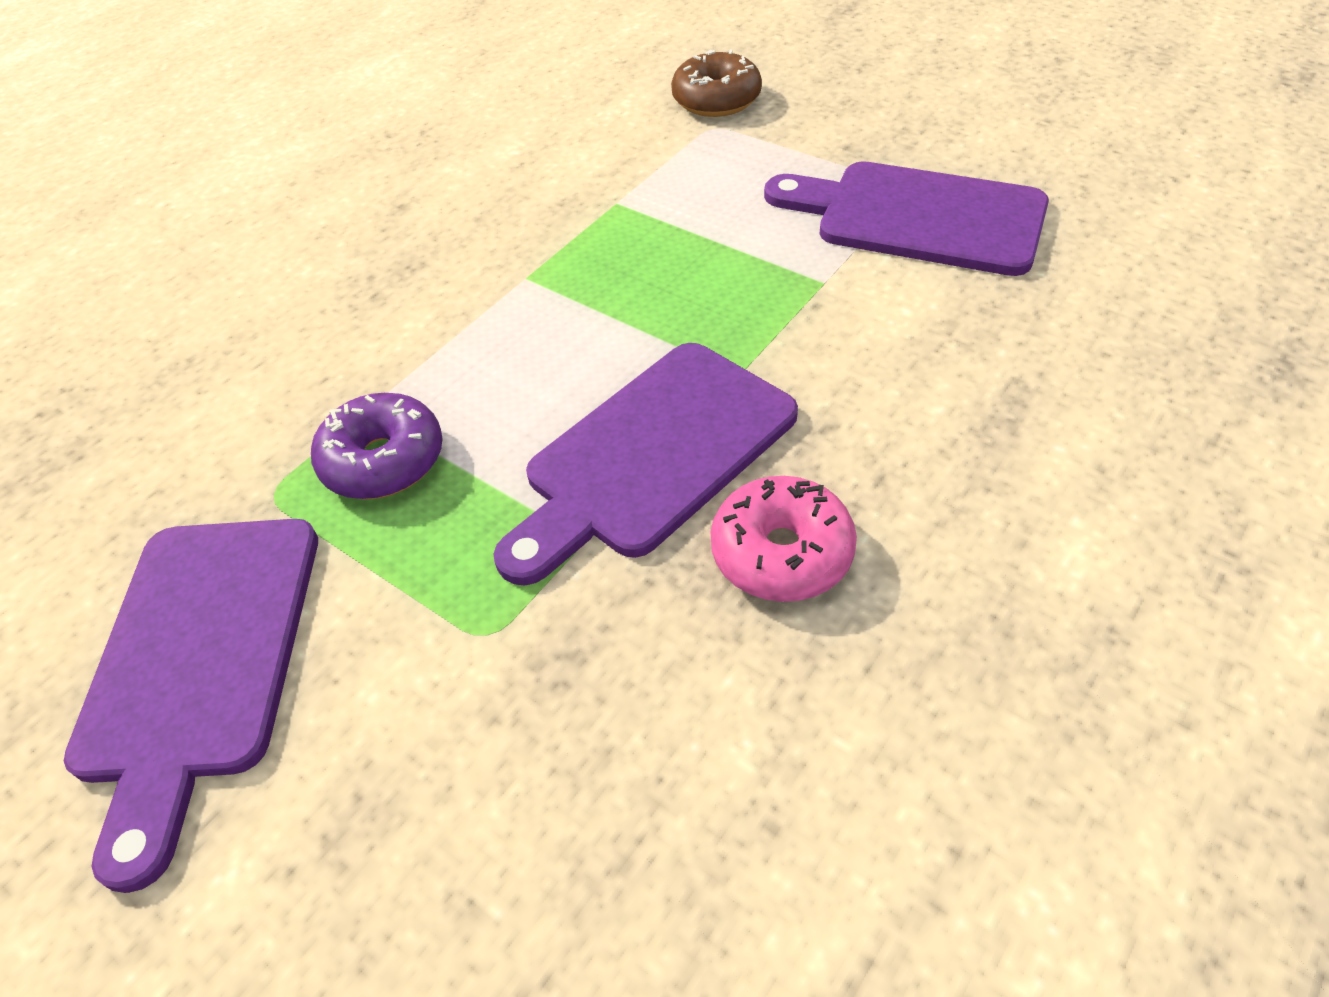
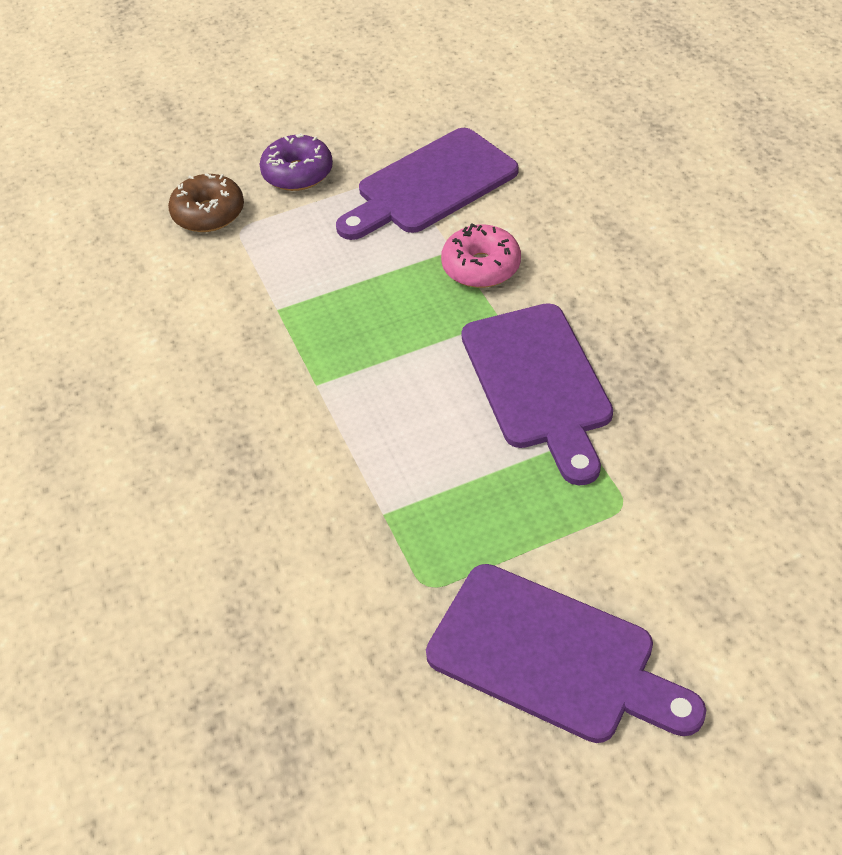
camera: 60 degrees left, 0 degrees up
purple donut [311,393,443,499] -> purple donut moved to [260,133,333,191]
pink donut [711,476,857,602] -> pink donut moved to [441,224,521,288]

